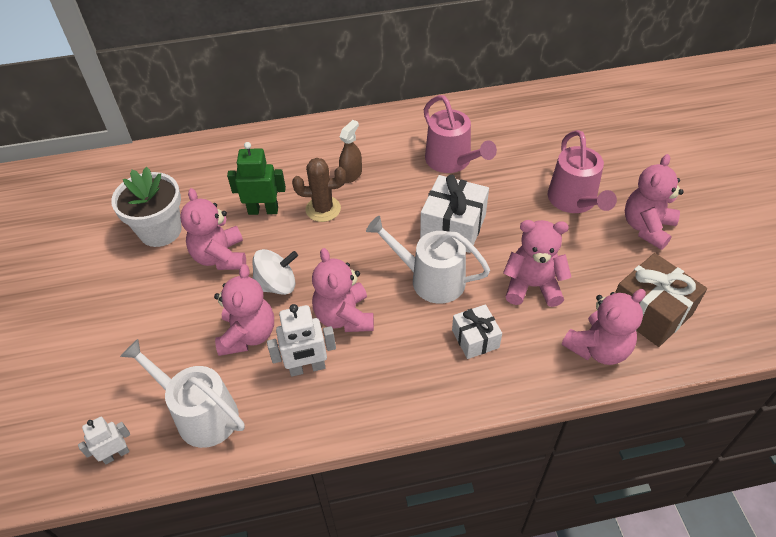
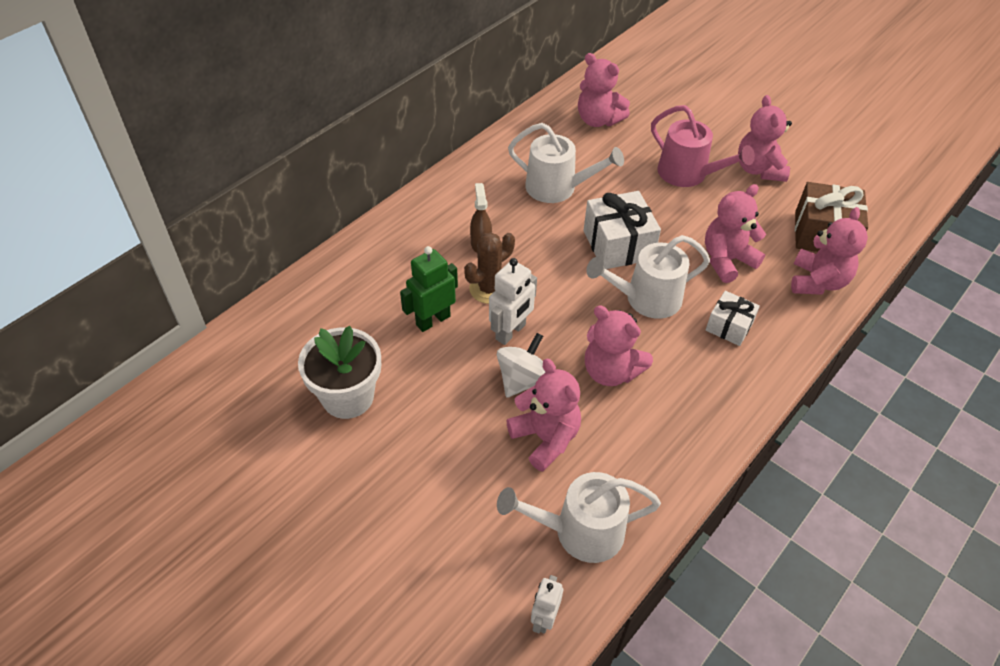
camera: 40 degrees left, 0 degrees up
pink teddy bear [180,188,246,270] -> pink teddy bear moved to [578,53,630,127]
white robot [267,304,336,377] -> white robot moved to [489,258,537,345]
pink watering can [424,95,497,173] -> white watering can [508,123,624,203]

